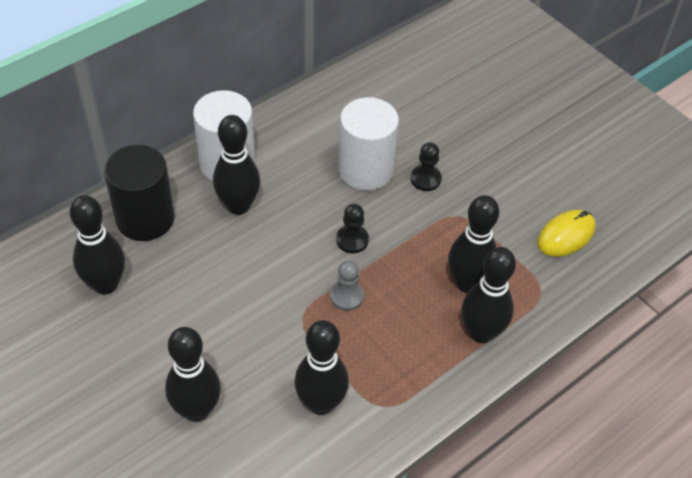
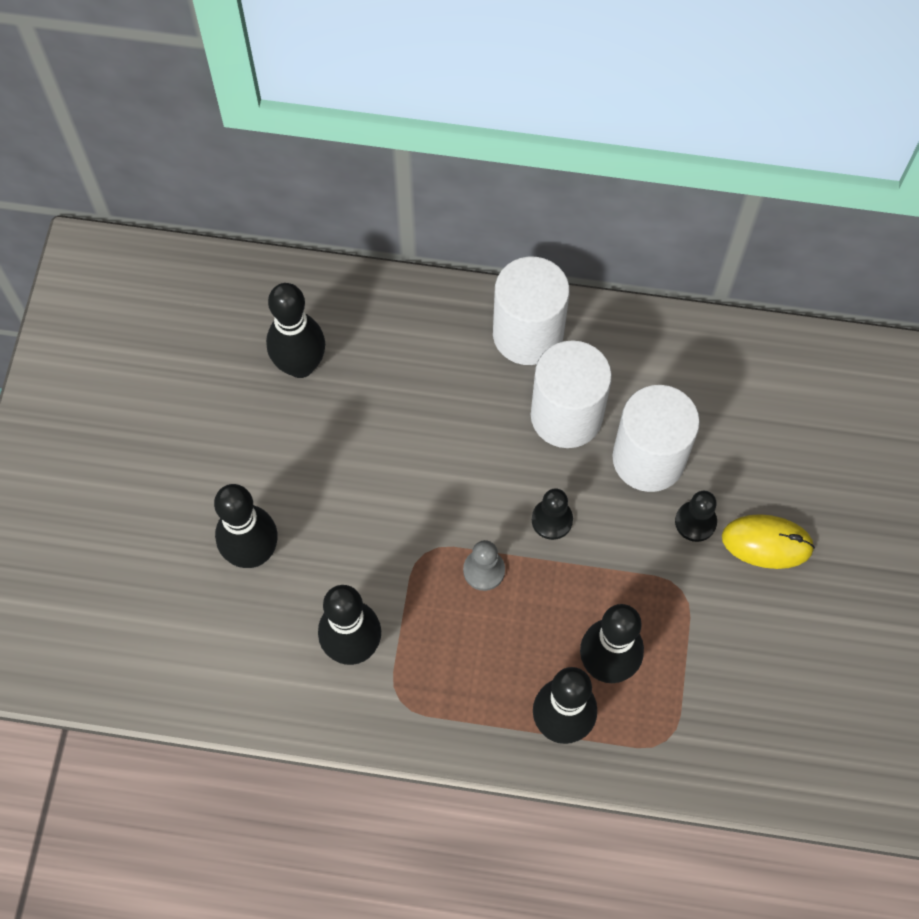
camera: 50 degrees right, 15 degrees up
black cylinder [104,145,175,241] -> none
black bowling pin [213,115,260,215] -> none
yellow mouse [537,210,596,256] -> yellow mouse moved to [722,514,815,569]
none -> white cylinder [531,340,612,448]

